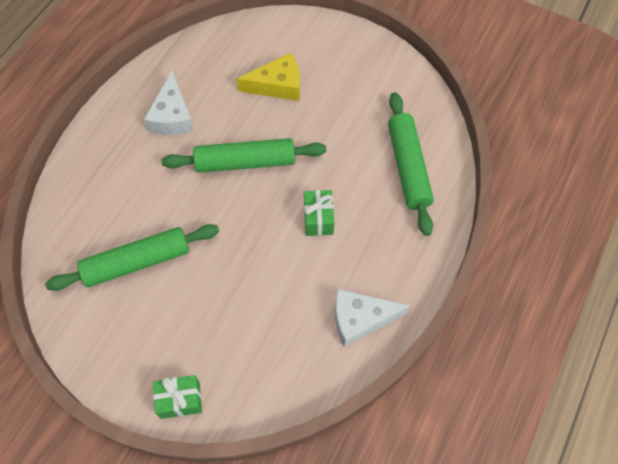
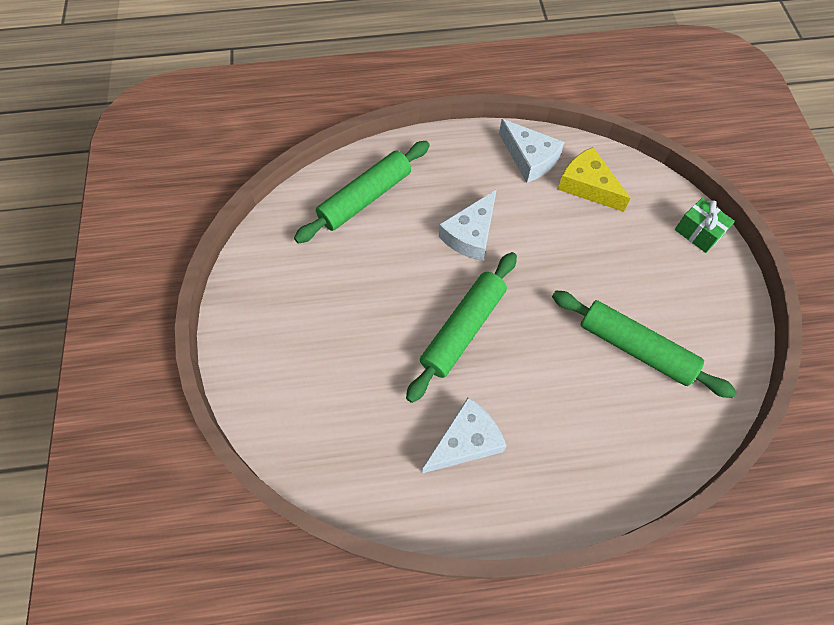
camera: 125 degrees left, 0 degrees up
green rolling pin [161,138,326,173] -> green rolling pin turned 75 degrees clockwise [406,252,517,403]
yellow cheese [237,53,300,101] -> yellow cheese moved to [557,147,631,212]
green gift [304,190,334,236] -> white cheese [439,189,497,261]

